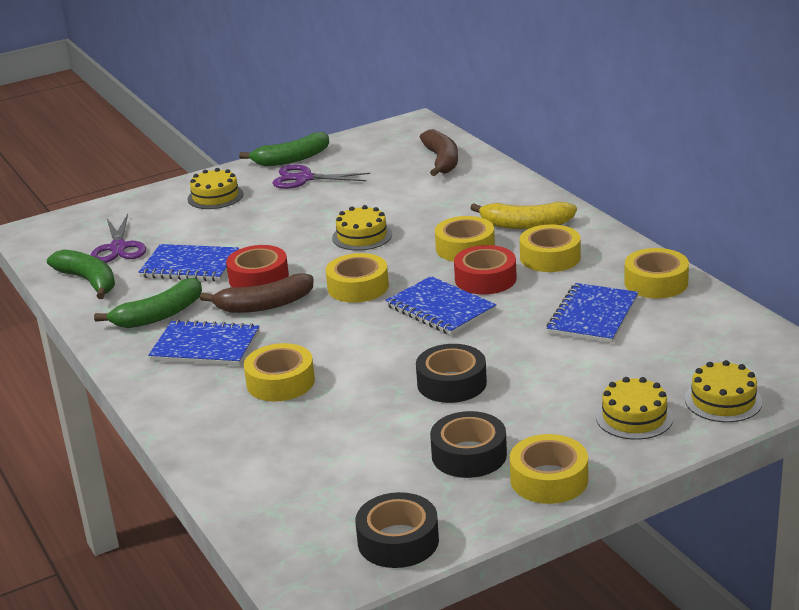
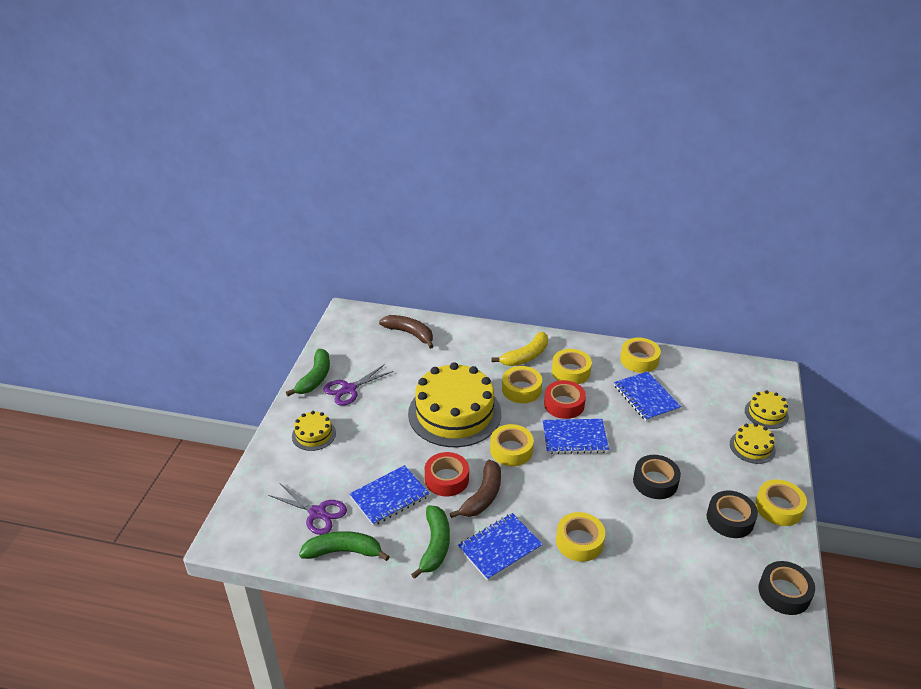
camera: 50 degrees left, 10 degrees up
yellow cake [332,205,392,251] -> yellow cake [408,362,501,447], size x2.19

